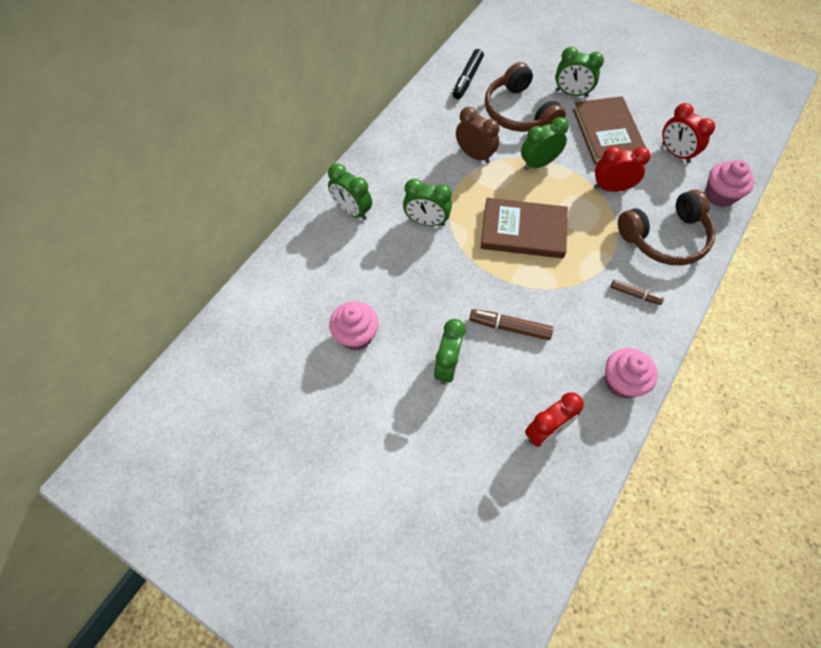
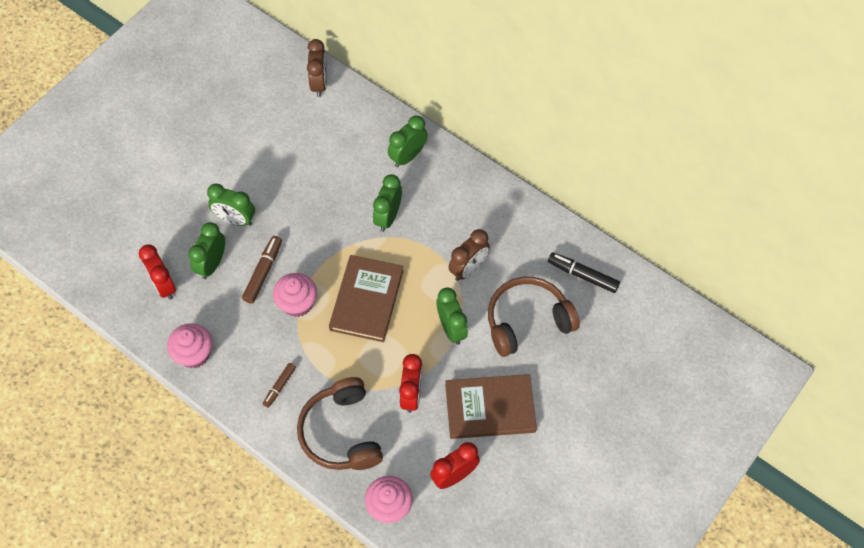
camera: 95 degrees right, 0 degrees up
pink cupcake [329,301,379,350] -> pink cupcake moved to [273,273,317,317]
green clock [555,47,604,97] -> green clock moved to [188,222,225,279]
none -> brown clock [307,39,327,97]

